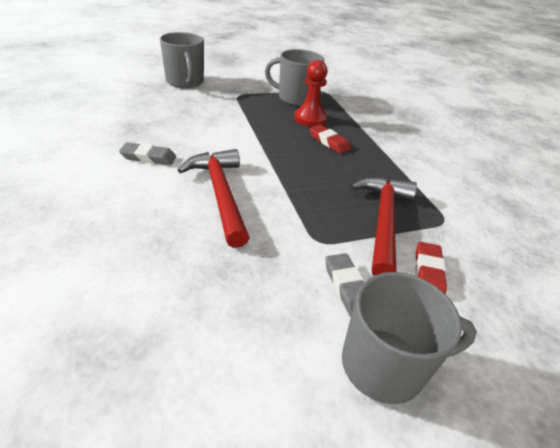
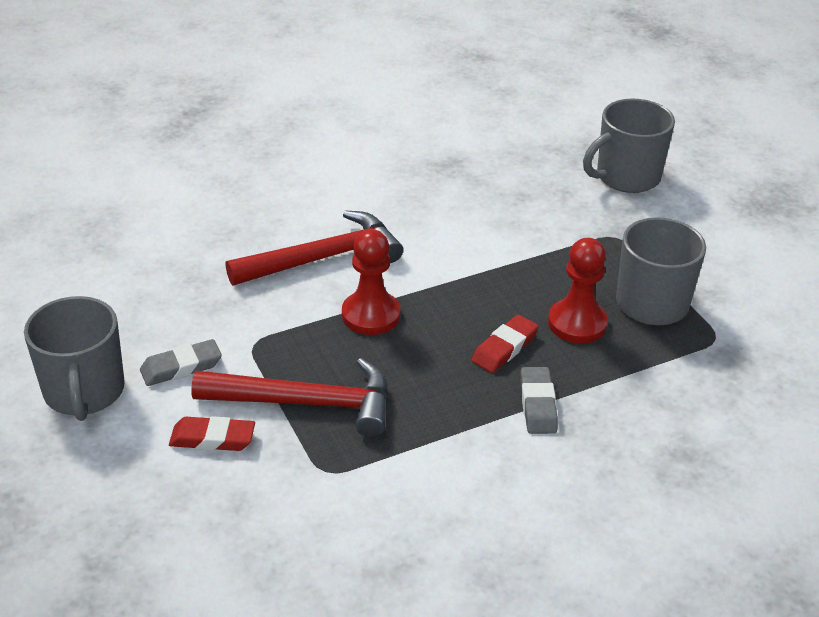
camera: 85 degrees right, 0 degrees up
grey eraser [119,142,176,165] -> grey eraser moved to [520,367,558,434]
none -> red pawn [342,229,400,335]

